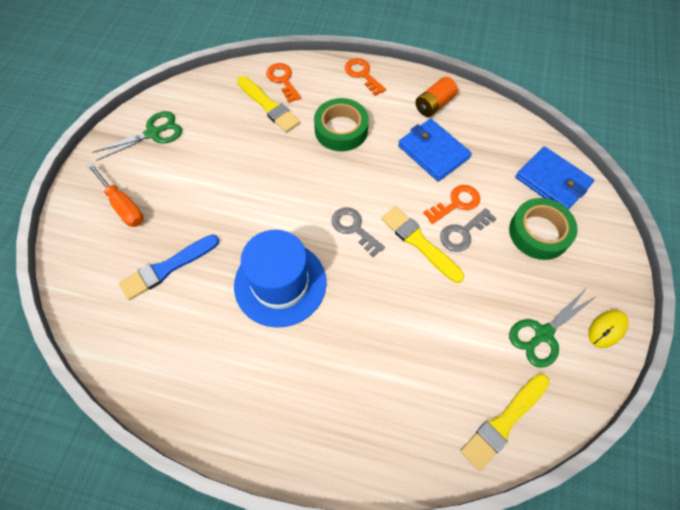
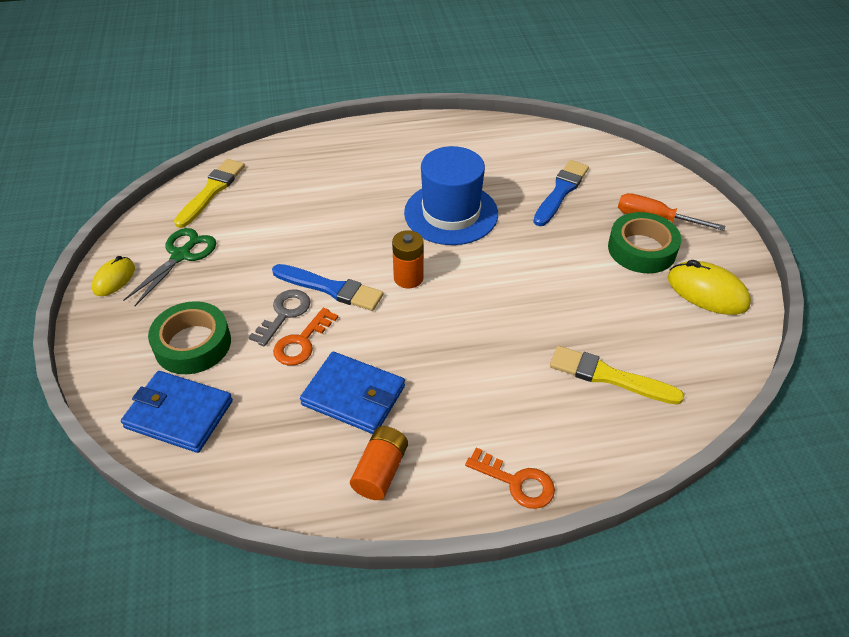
camera: 155 degrees right, 15 degrees down
green scissors [92,111,182,161] -> yellow mouse [668,260,751,315]
orange key [266,63,301,103] -> none
green tape [314,98,369,151] -> green tape moved to [608,212,681,273]
grey key [331,207,385,257] -> orange battery [392,230,424,288]
yellow brush [381,206,464,283] -> blue brush [272,264,383,311]

